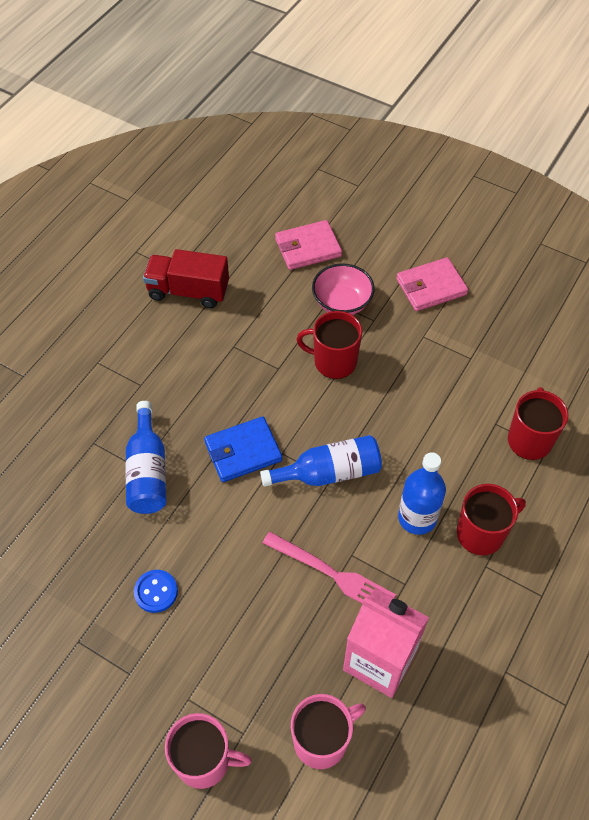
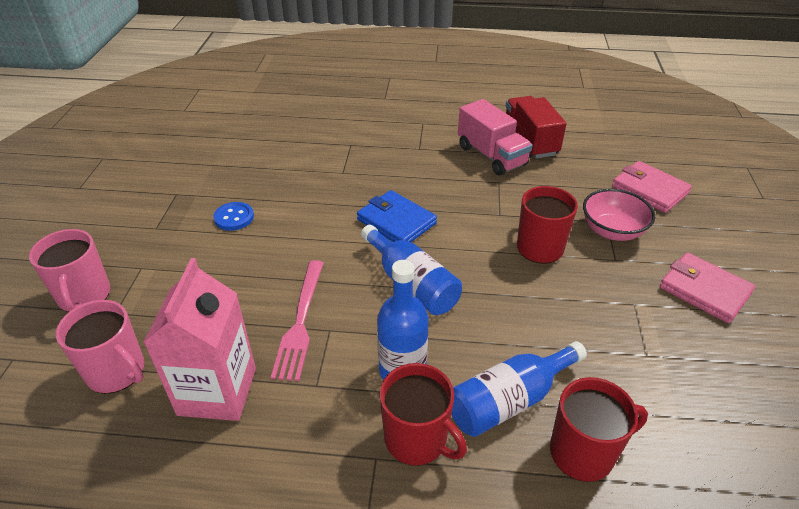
camera: 65 degrees right, 15 degrees down
blue bottle [126,401,166,514] -> blue bottle moved to [451,341,587,437]
none -> pink truck [458,99,532,176]

